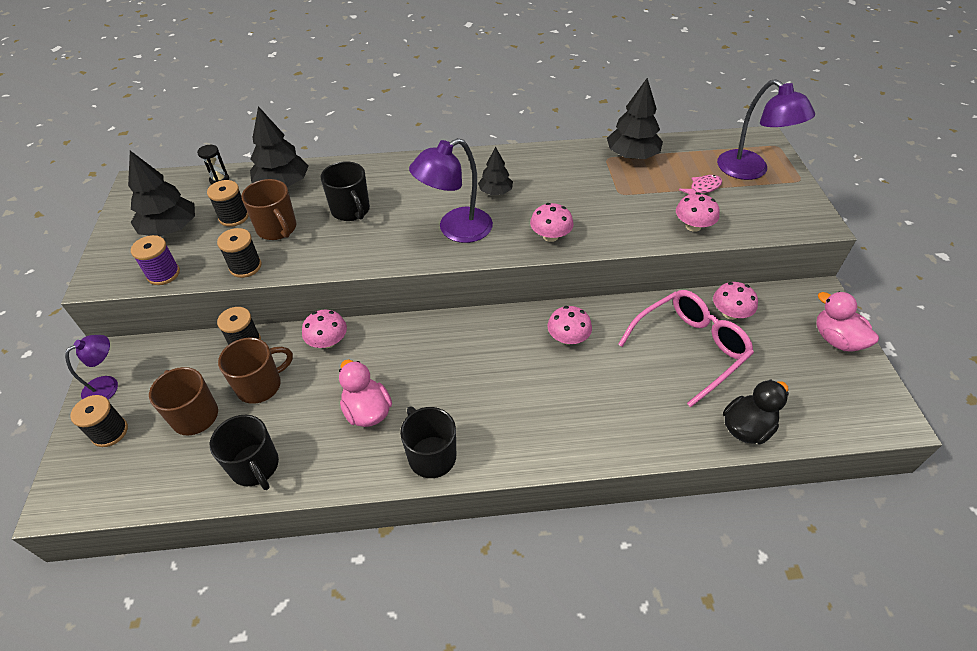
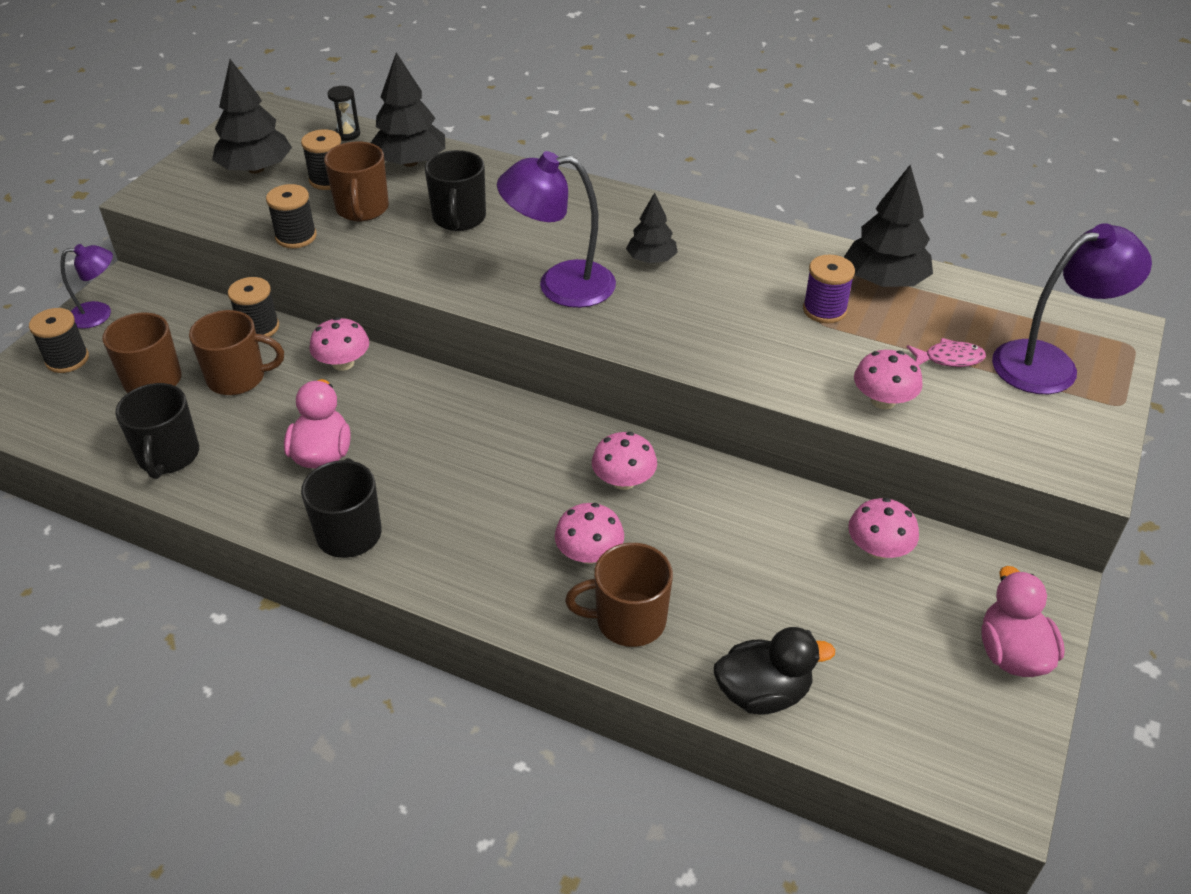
camera: 30 degrees right, 5 degrees down
purple spool [131,235,180,285] -> purple spool moved to [803,255,855,323]
pink mushroom [530,203,574,242] -> pink mushroom moved to [555,503,624,564]
pink glasses [618,290,754,407] -> none
purple lamp [717,79,815,180] -> purple lamp turned 105 degrees counterclockwise [992,223,1152,394]
none -> brown mug [565,543,673,647]

